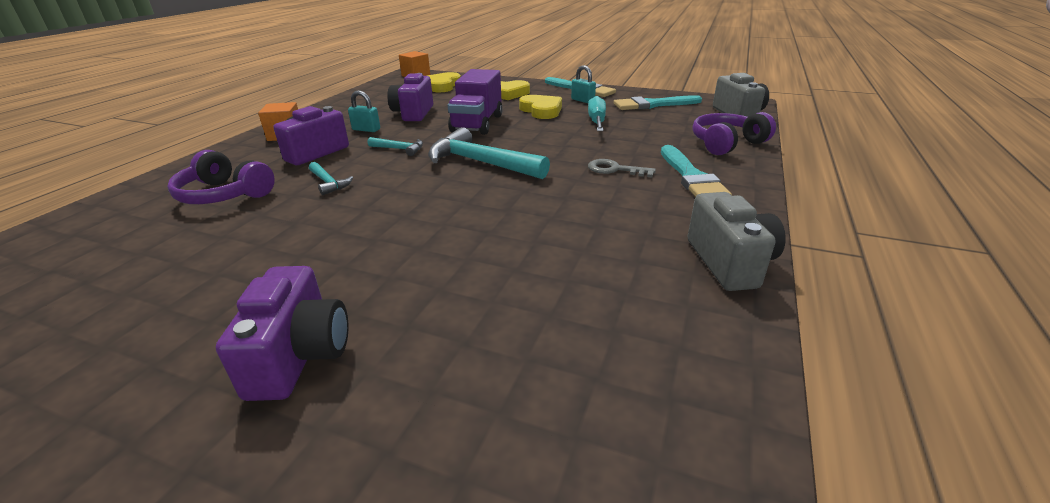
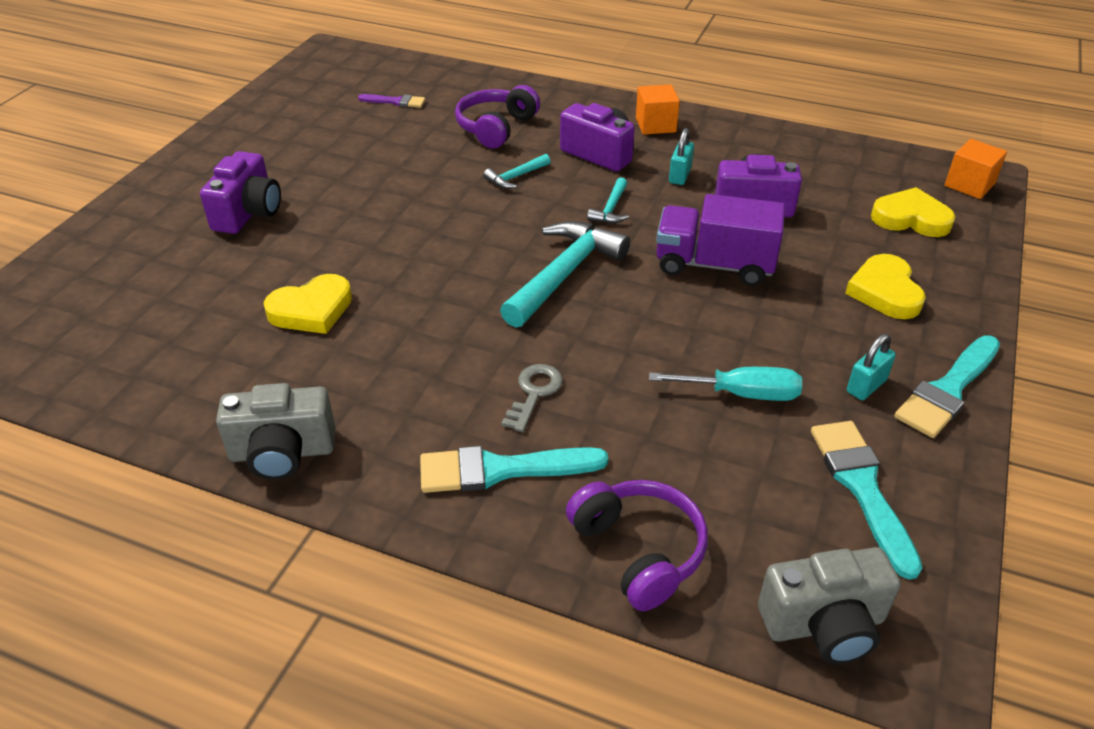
camera: 90 degrees right, 10 degrees up
purple camera [216,266,348,401] -> purple camera turned 75 degrees counterclockwise [200,151,281,234]
yellow heart [519,95,562,119] -> yellow heart moved to [264,274,352,334]
none -> purple brush [358,94,425,108]

